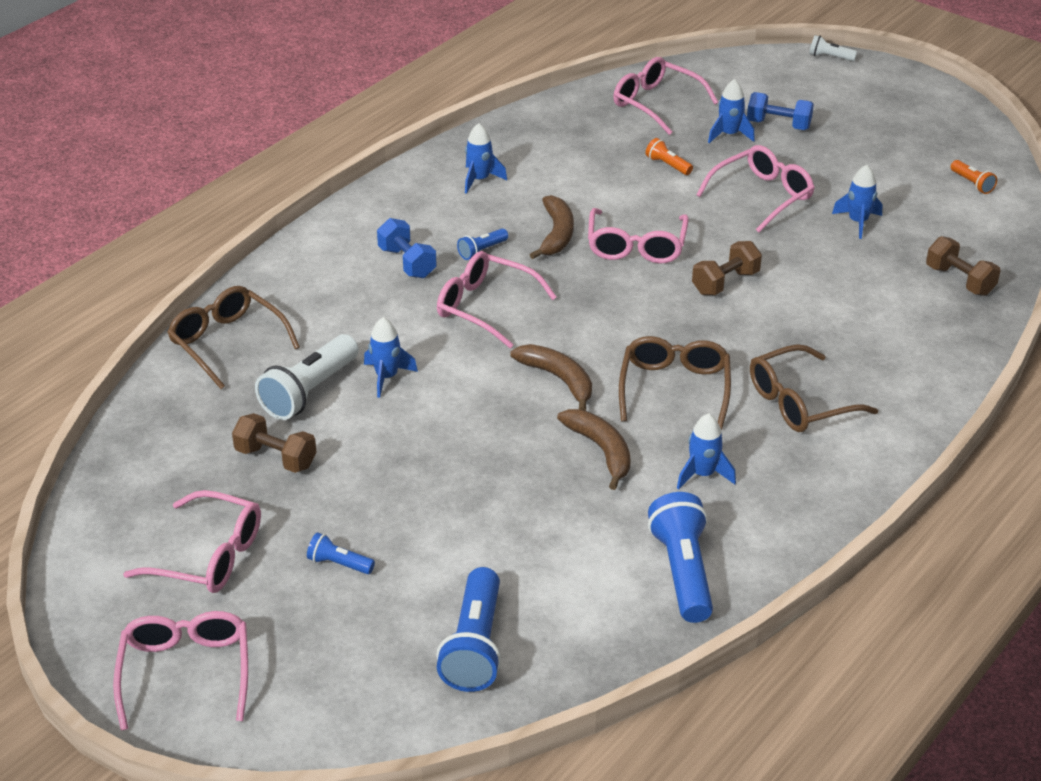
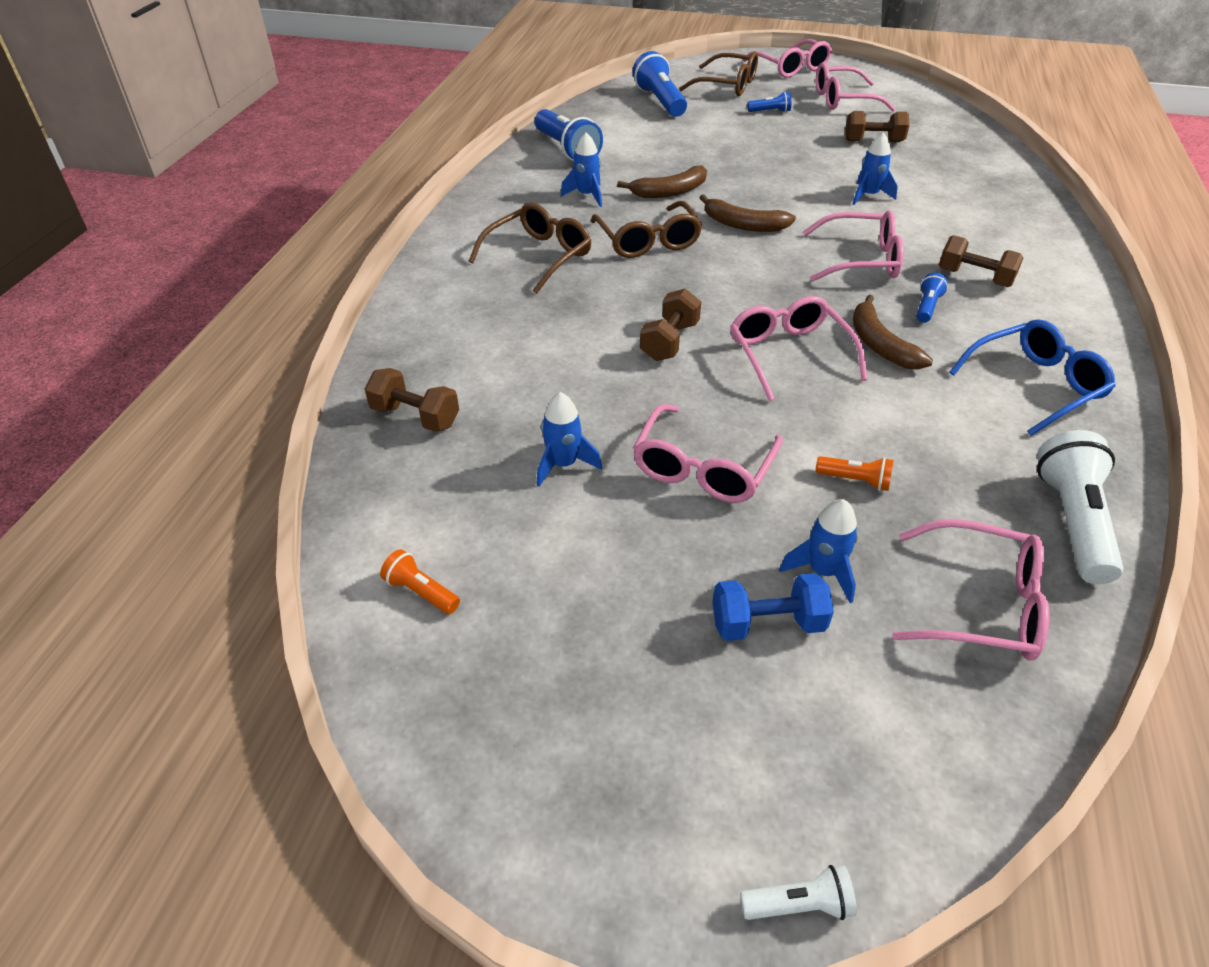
camera: 155 degrees right, 5 degrees up
brown glasses [167,286,300,389] -> brown glasses moved to [679,51,758,96]
white flashlight [255,334,359,420] -> white flashlight moved to [1037,430,1123,584]
blue dumbbell [377,218,437,278] -> brown dumbbell [939,235,1024,287]
blue rocket [465,123,507,194] -> blue glasses [949,320,1116,436]
brown banana [557,409,631,490] -> brown banana turned 60 degrees counterclockwise [617,165,707,198]

